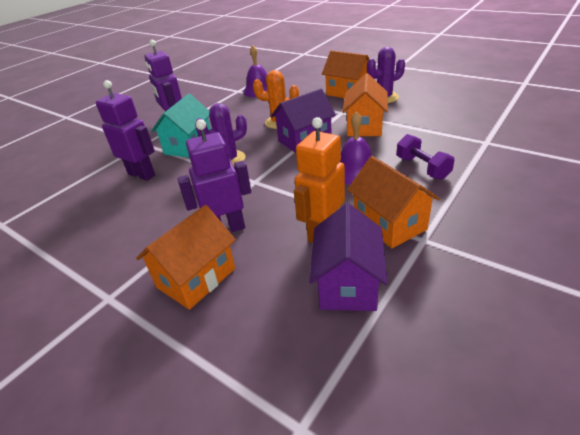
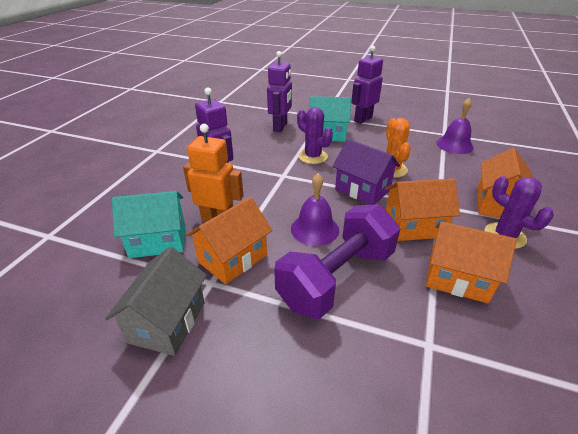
camera: 70 degrees right, 0 degrees up
orange house [136,205,236,310] -> orange house moved to [426,222,517,304]
purple house [310,203,388,311] -> turquoise house [112,191,185,258]
purple dumbbell [396,134,455,180] -> purple dumbbell [274,204,400,319], size x1.93
none -> grey house [105,247,207,356]

